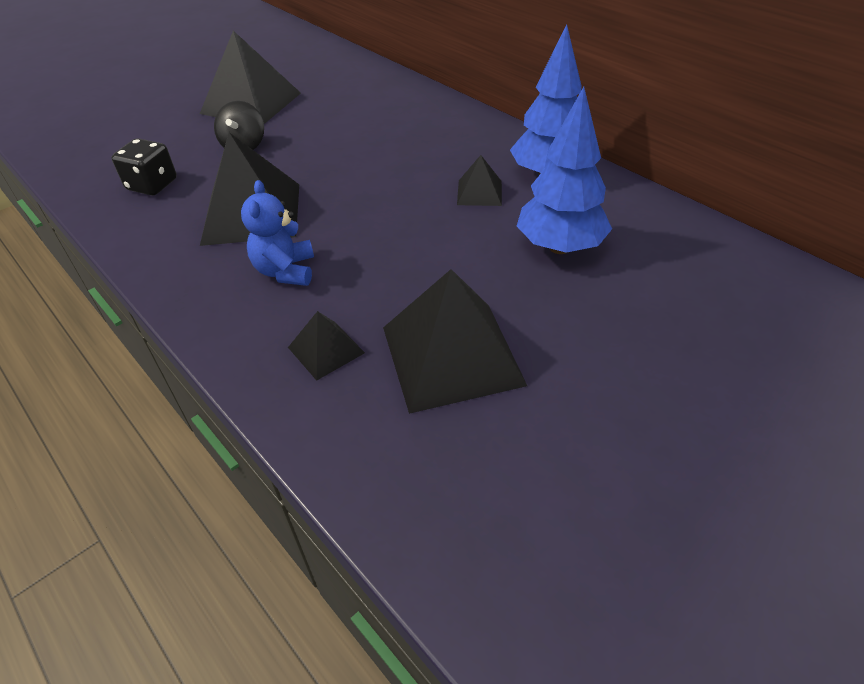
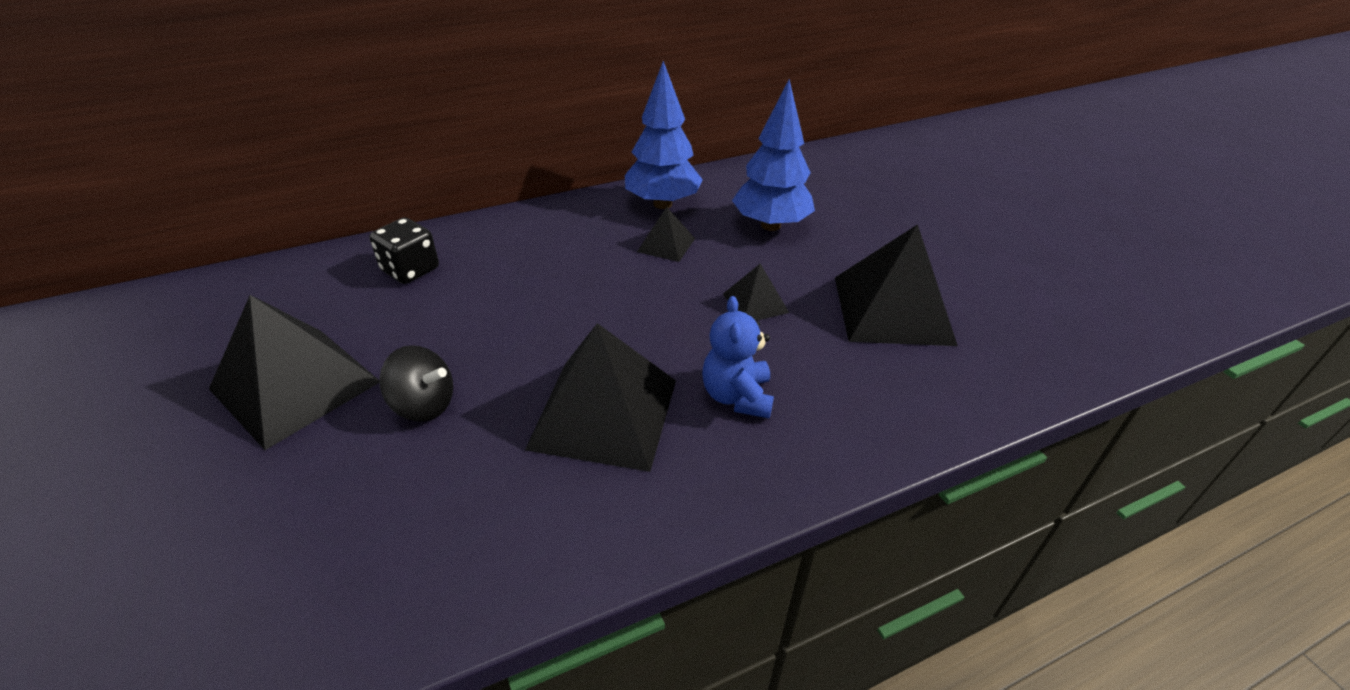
camera: 75 degrees left, 5 degrees down
black dice [112,138,177,195] -> black dice moved to [369,218,439,284]
blue teddy bear [241,180,314,286] -> blue teddy bear turned 75 degrees clockwise [702,296,774,418]
black pyramid [288,311,365,381] -> black pyramid moved to [723,264,789,321]

